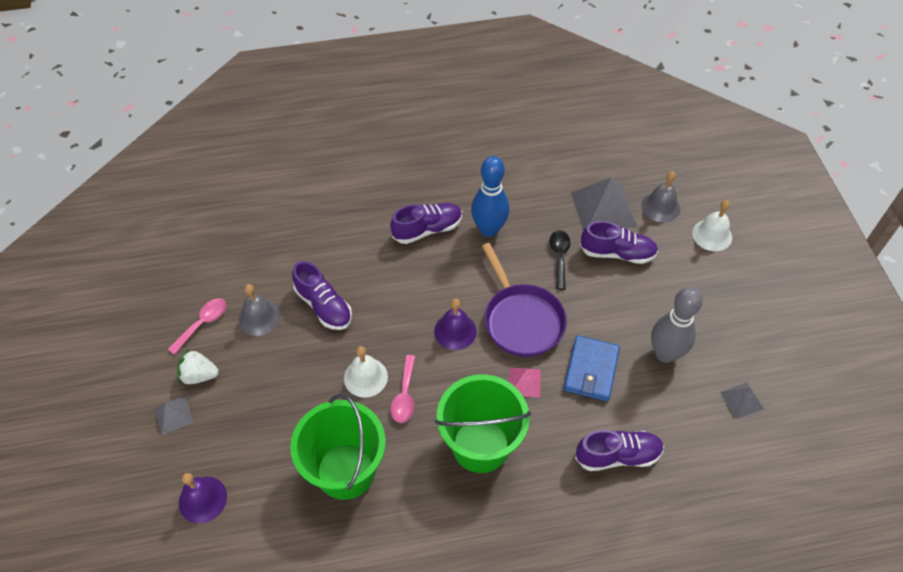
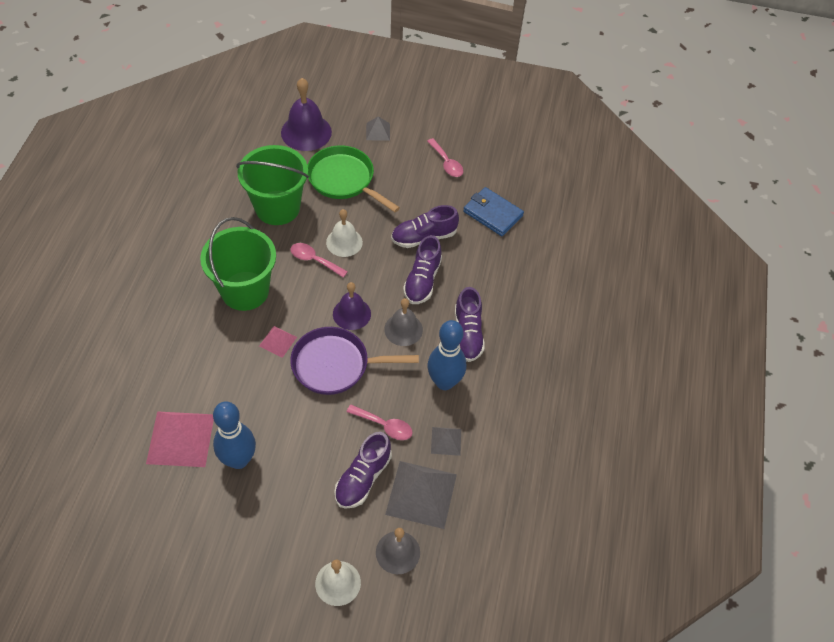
camera: 110 degrees right, 0 degrees up
white strawberry [177,349,219,384] -> none
purple bell [179,473,227,523] -> purple bell [281,78,332,151], size x1.51
grey bell [238,284,281,336] -> grey bell moved to [384,298,423,346]
black spoon [549,230,571,290] -> pink spoon [346,405,413,440]
blue wallet [564,335,620,401] -> blue wallet moved to [463,187,524,236]
purple shoe [575,430,664,471] -> purple shoe moved to [403,235,442,304]
grey bowling pin [651,287,703,363] -> blue bowling pin [213,401,256,469]
grey pyramid [720,382,764,419] -> grey pyramid moved to [431,427,461,456]
none -> pink pyramid [146,411,214,467]
none -> green pan [308,145,400,212]

